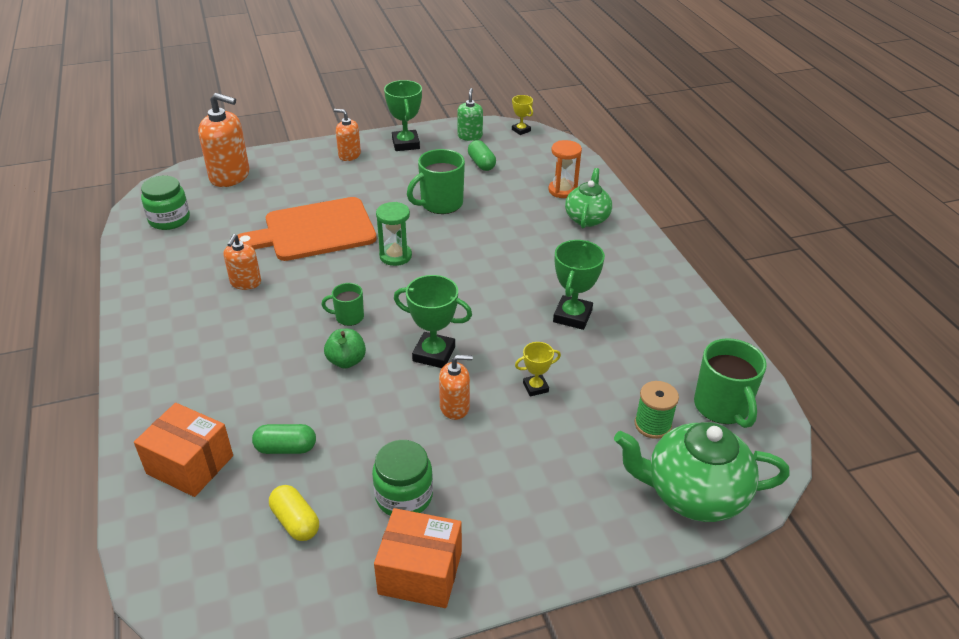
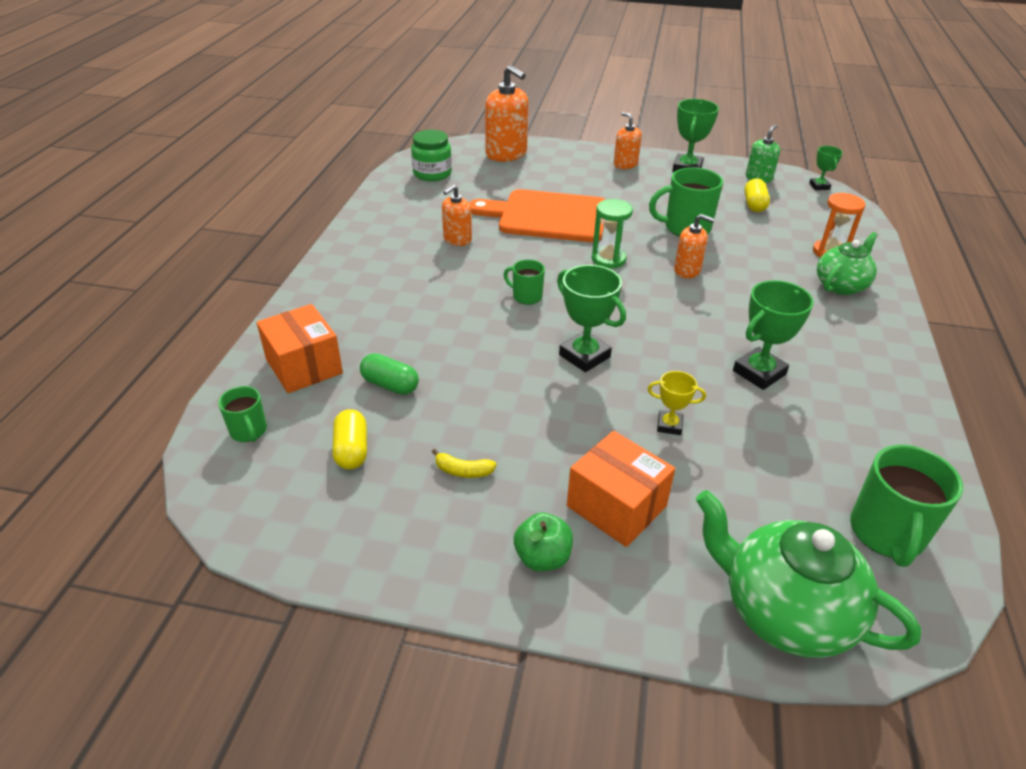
camera: 30 degrees right, 0 degrees up
green apple [324,329,366,368] -> green apple moved to [514,513,573,571]
green jar [372,440,433,516] -> yellow banana [432,449,497,478]
orange box [374,508,462,608] -> orange box moved to [567,431,675,547]
orange soap dispenser [439,355,473,420] -> orange soap dispenser moved to [674,214,714,278]
green capsule [468,140,496,171] -> yellow capsule [744,178,770,212]
yellow trophy [512,95,533,135] -> green trophy [809,146,843,190]
green spool [635,381,679,439] -> none
none -> green mug [218,386,267,442]

